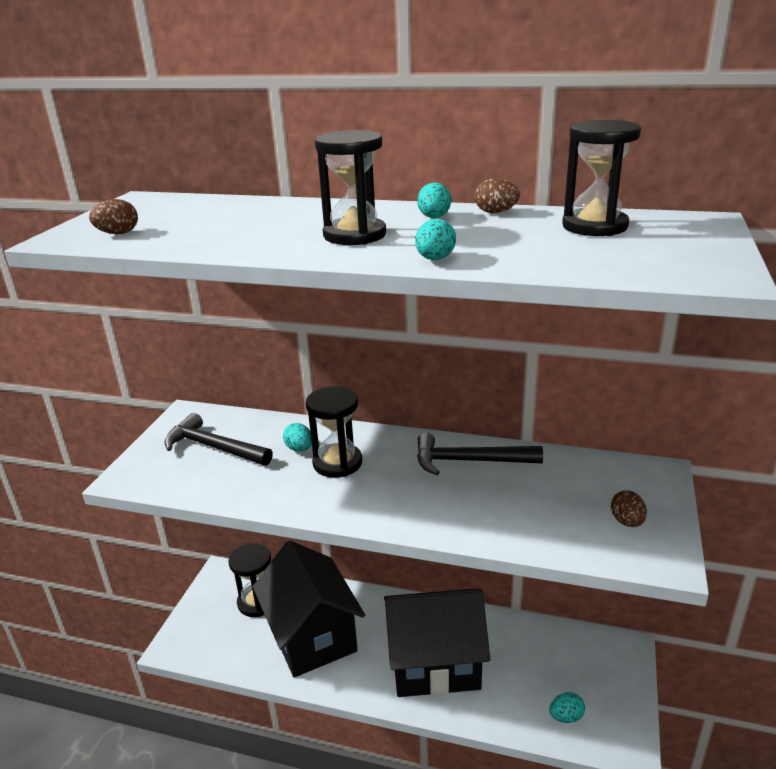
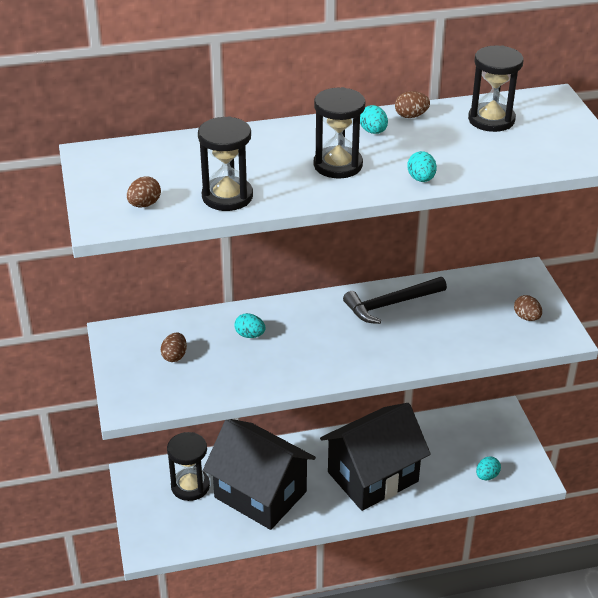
camera: 30 degrees left, 10 degrees up
black hammer [164,413,273,466] -> brown egg [161,333,187,362]
black hourglass [306,386,362,478] -> black hourglass moved to [198,116,253,211]

